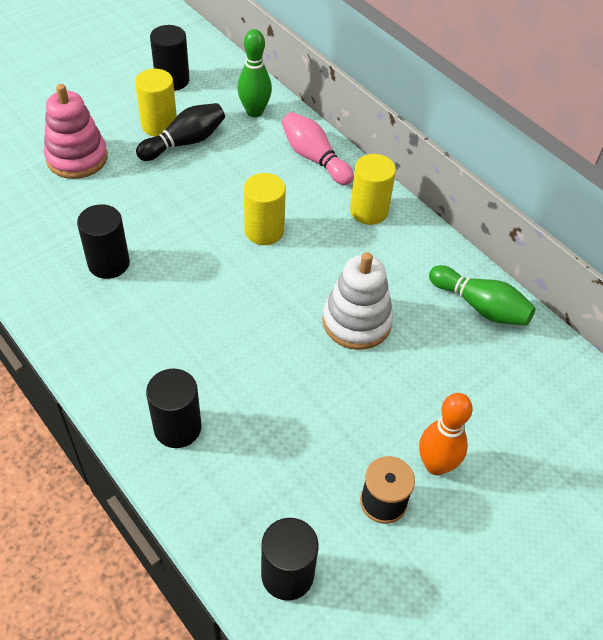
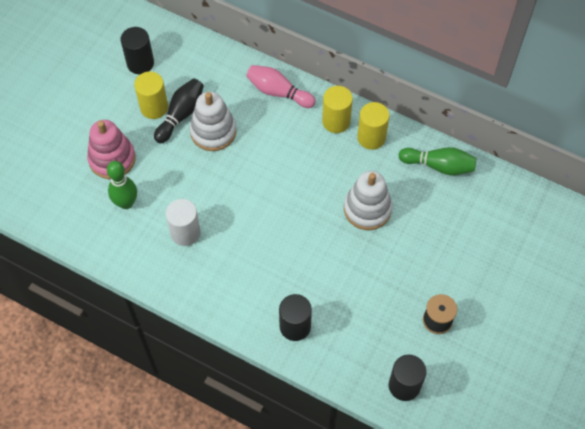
camera: 20 degrees left, 10 degrees up
black cylinder [77,204,130,279] -> white cylinder [166,199,201,246]
green bowling pin [237,29,272,117] -> green bowling pin moved to [107,161,137,209]
yellow cylinder [244,173,286,245] -> yellow cylinder moved to [357,102,389,150]
orange bowling pin [419,393,473,475] -> none
none -> white stacking toy [190,92,237,151]

